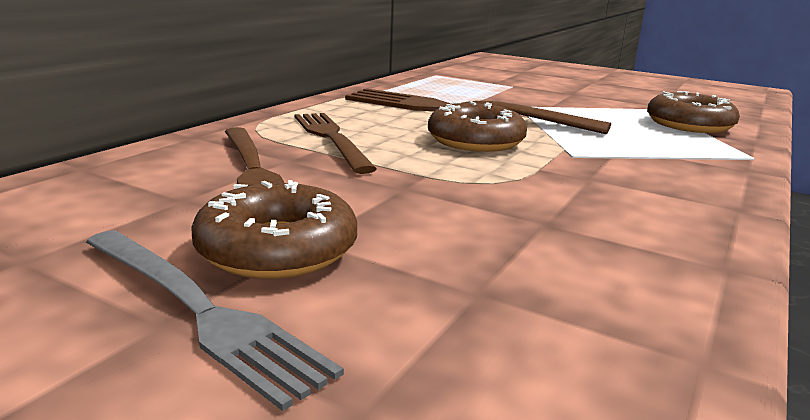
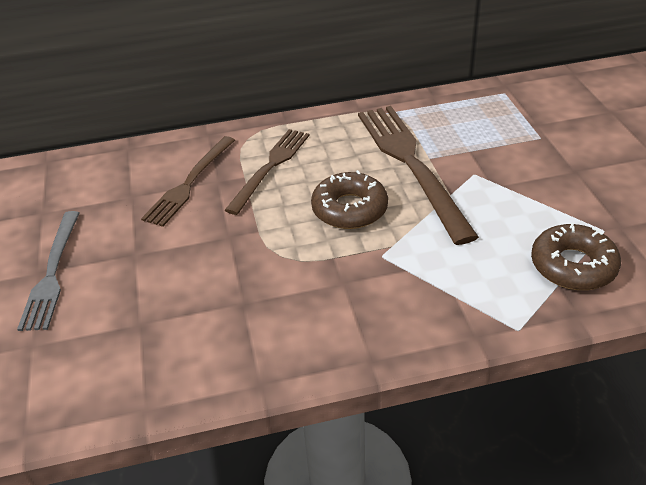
camera: 50 degrees right, 20 degrees up
brown donut [192,180,357,279] -> none

